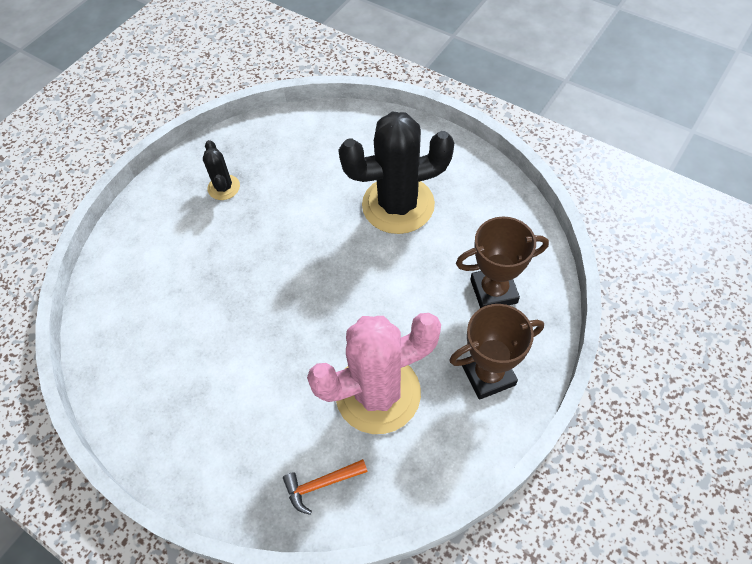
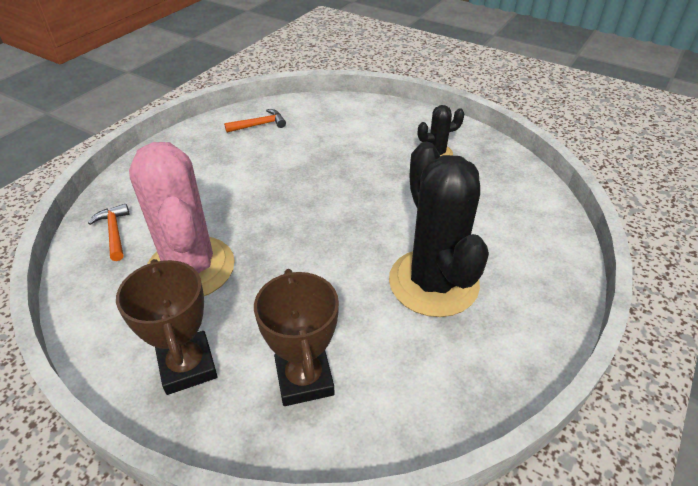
camera: 85 degrees right, 15 degrees down
none -> orange hammer [224,109,286,133]

